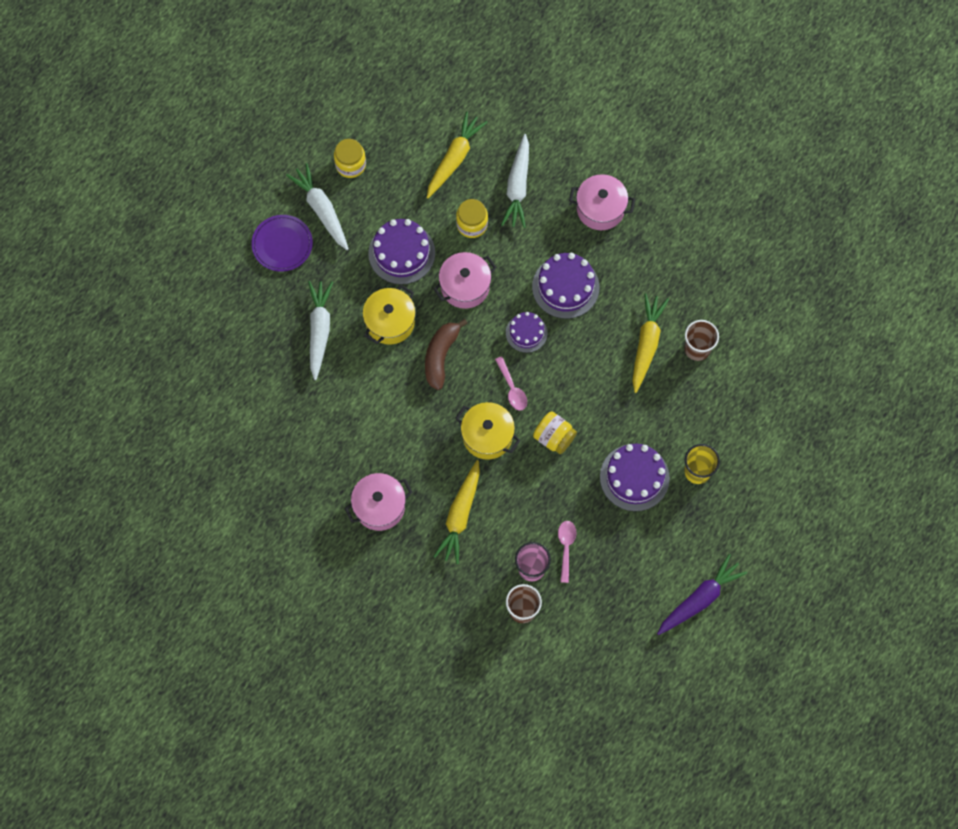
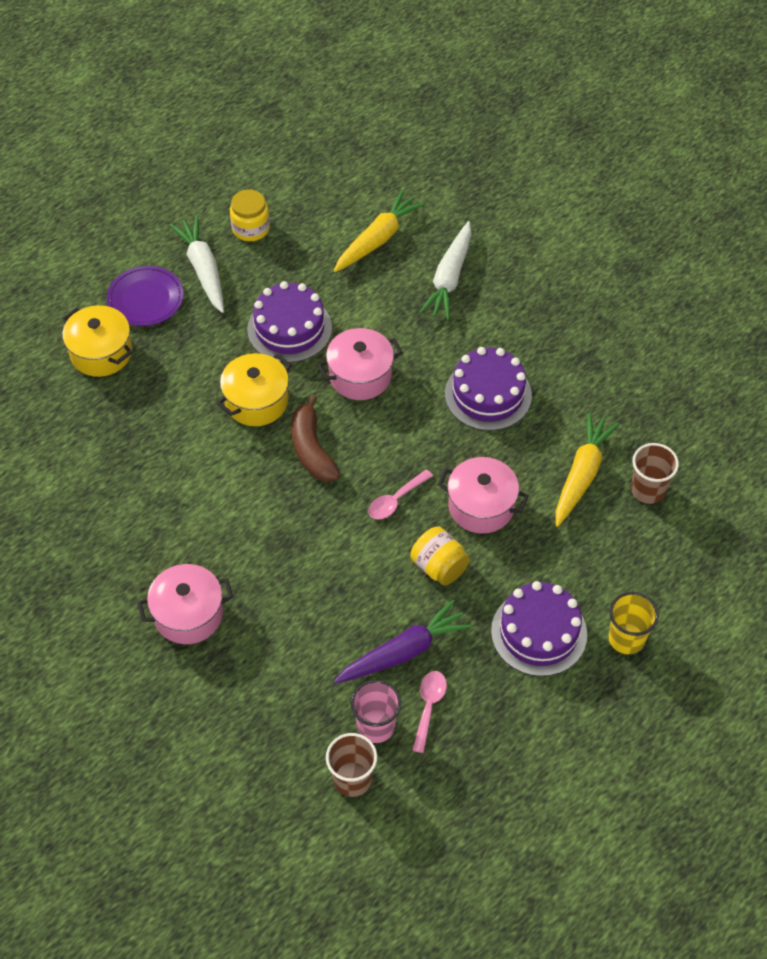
camera: 10 degrees right, 15 degrees down
white carrot [308,281,333,380] -> none
brown banana [425,319,468,390] -> brown banana turned 45 degrees counterclockwise [291,395,340,482]
yellow carrot [433,460,480,564] -> none
yellow pot [455,402,520,460] -> yellow pot moved to [62,305,133,377]
yellow jar [456,199,488,238] -> none
pink spoon [495,356,527,411] -> pink spoon turned 60 degrees clockwise [368,469,433,519]
purple cake [506,312,547,353] -> none
pink pot [569,174,635,230] -> pink pot moved to [438,457,529,534]
purple carrot [657,554,747,635] -> purple carrot moved to [334,600,472,684]

